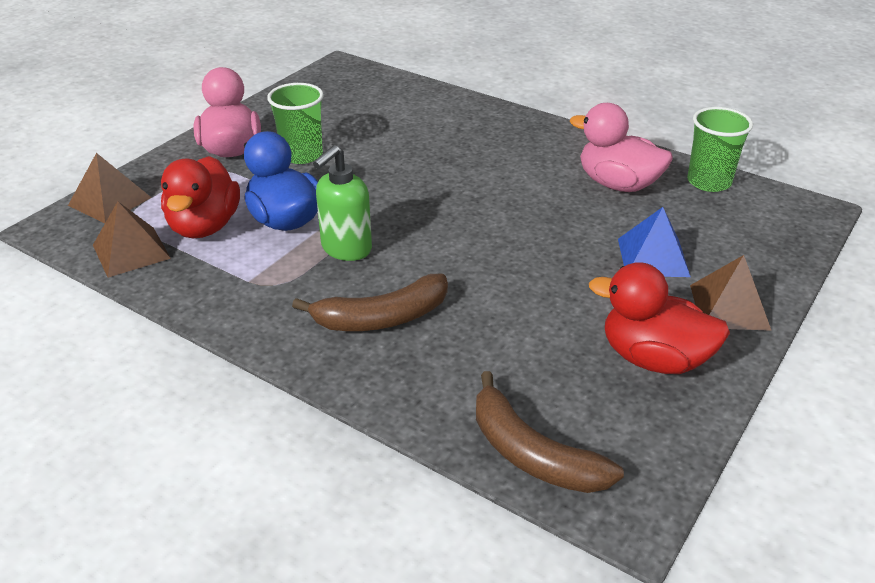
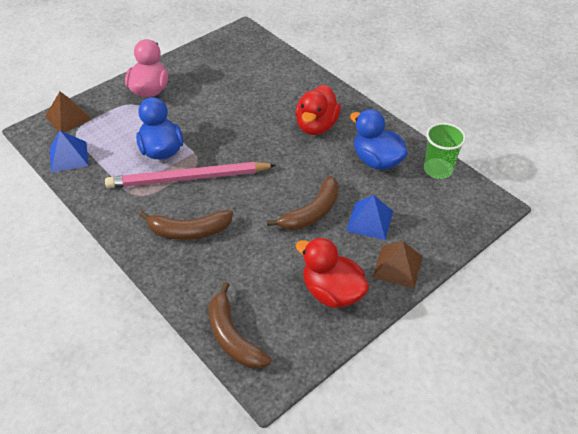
camera: 15 degrees right, 10 degrees up
brown pyramid [93,202,171,278] -> blue pyramid [50,131,89,173]
red duck [161,156,240,238] -> red duck moved to [295,85,341,135]
green cup [267,83,324,164] -> none
green soap dispenser [313,145,372,261] -> pink pencil [105,162,276,188]
pink duck [570,103,673,192] -> blue duck [350,109,408,170]
none -> brown banana [267,176,339,230]

